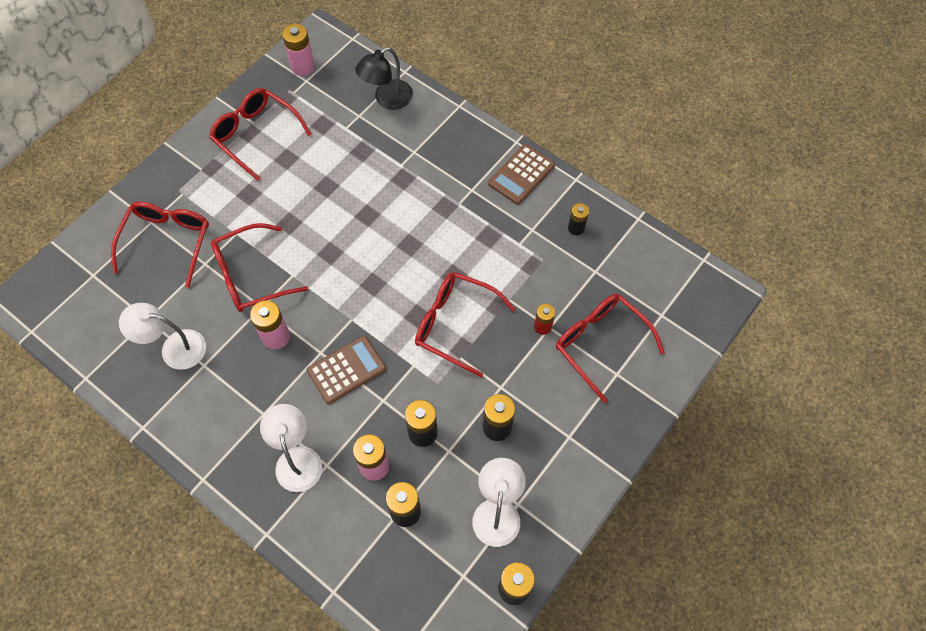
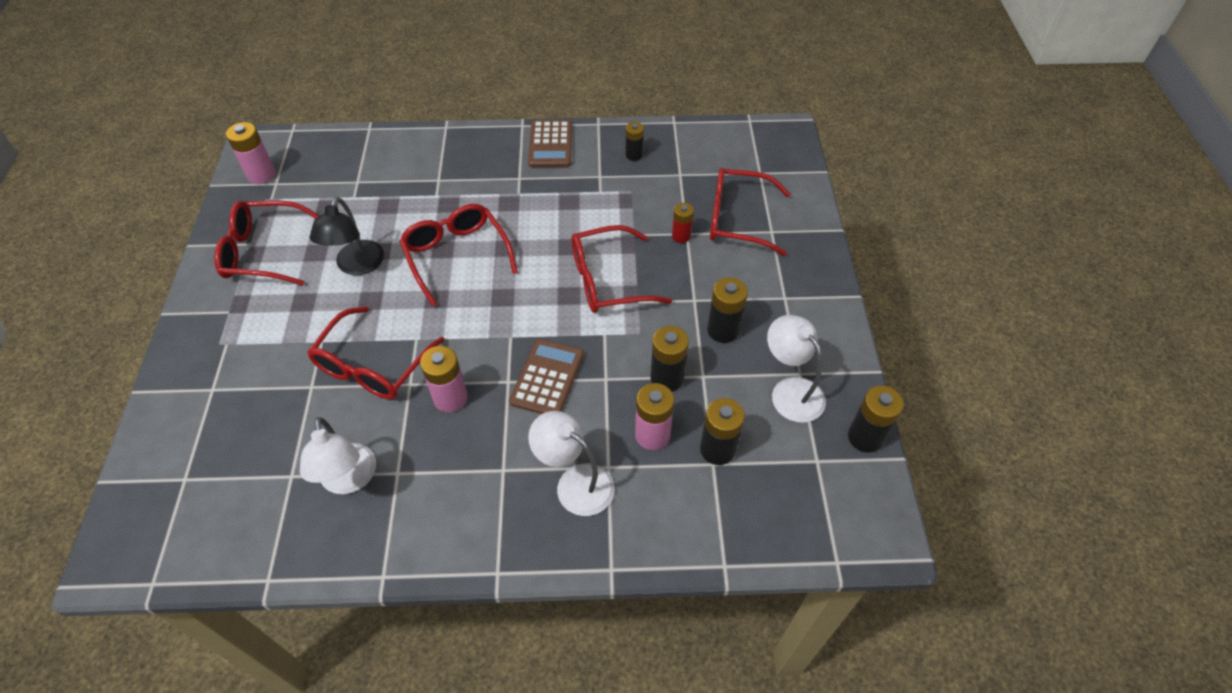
camera: 40 degrees left, 10 degrees down
red glasses [111,202,209,288] -> red glasses moved to [399,204,518,306]
white lamp [119,303,206,370] -> white lamp turned 75 degrees counterclockwise [300,417,376,494]
black lamp [355,47,413,110] -> black lamp moved to [310,197,384,275]

